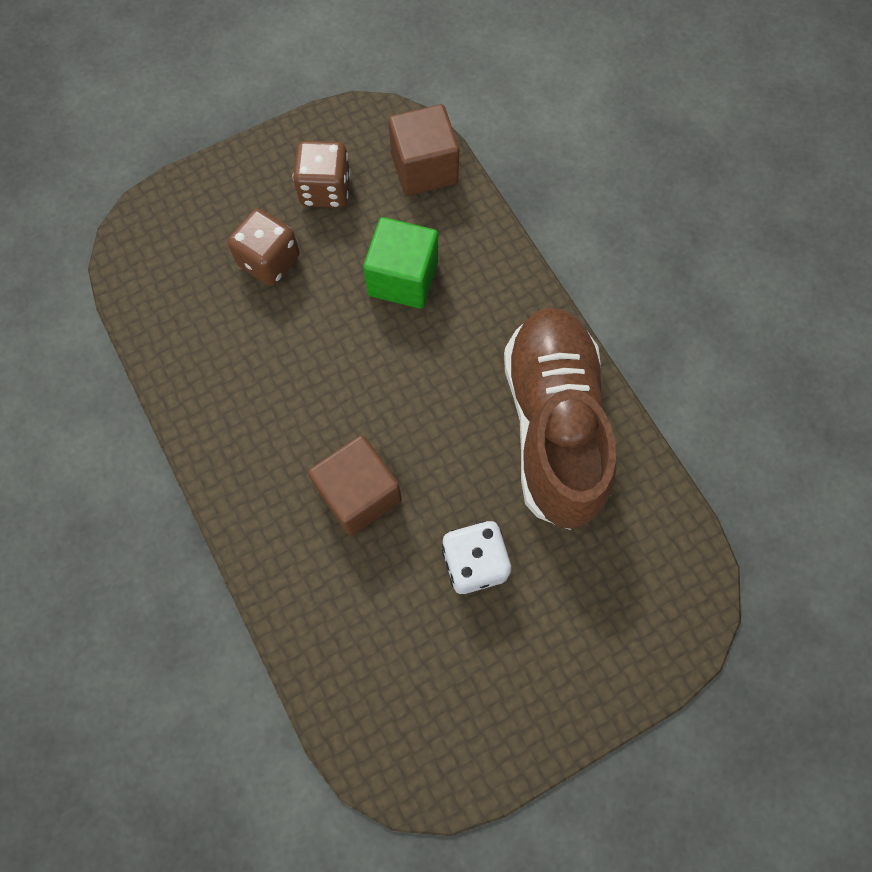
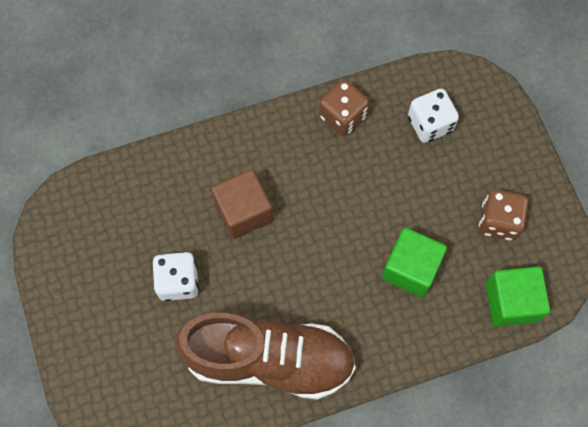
camera: 100 degrees right, 0 degrees up
brown dice [228,209,300,286] -> brown dice moved to [319,80,369,136]
brown cube [388,104,459,196] -> green cube [486,266,550,327]
none -> white dice [408,89,459,143]

